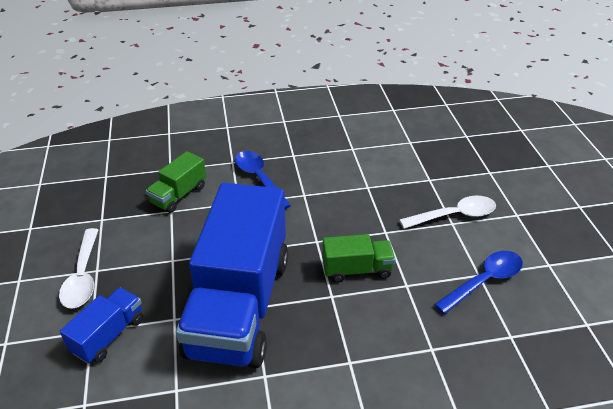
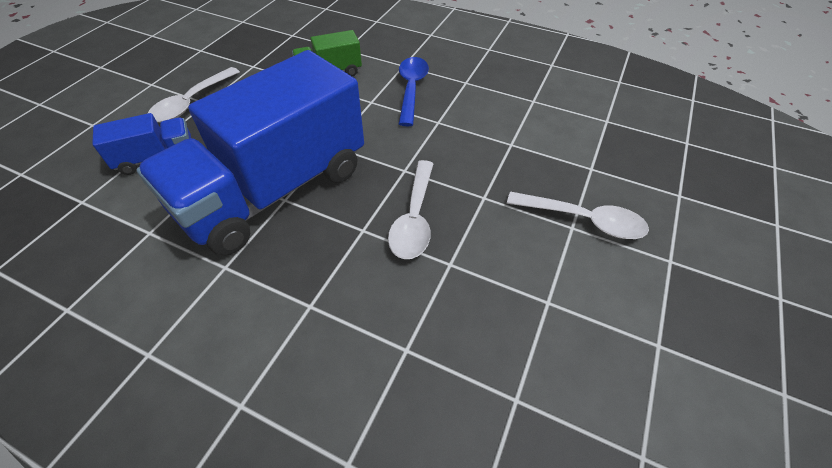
camera: 35 degrees right, 10 degrees up
green truck [322,234,395,283] -> white spoon [388,160,434,259]
blue spoon [434,251,523,314] -> none

